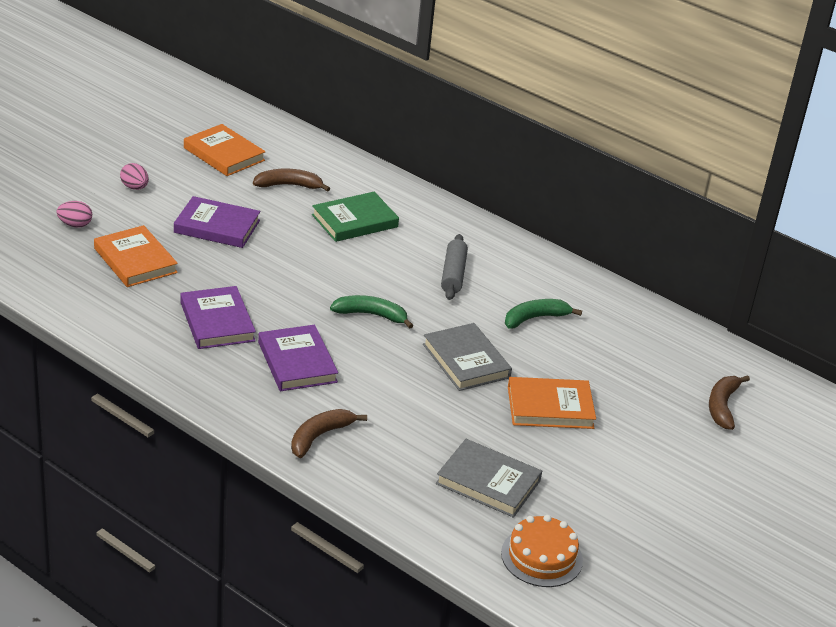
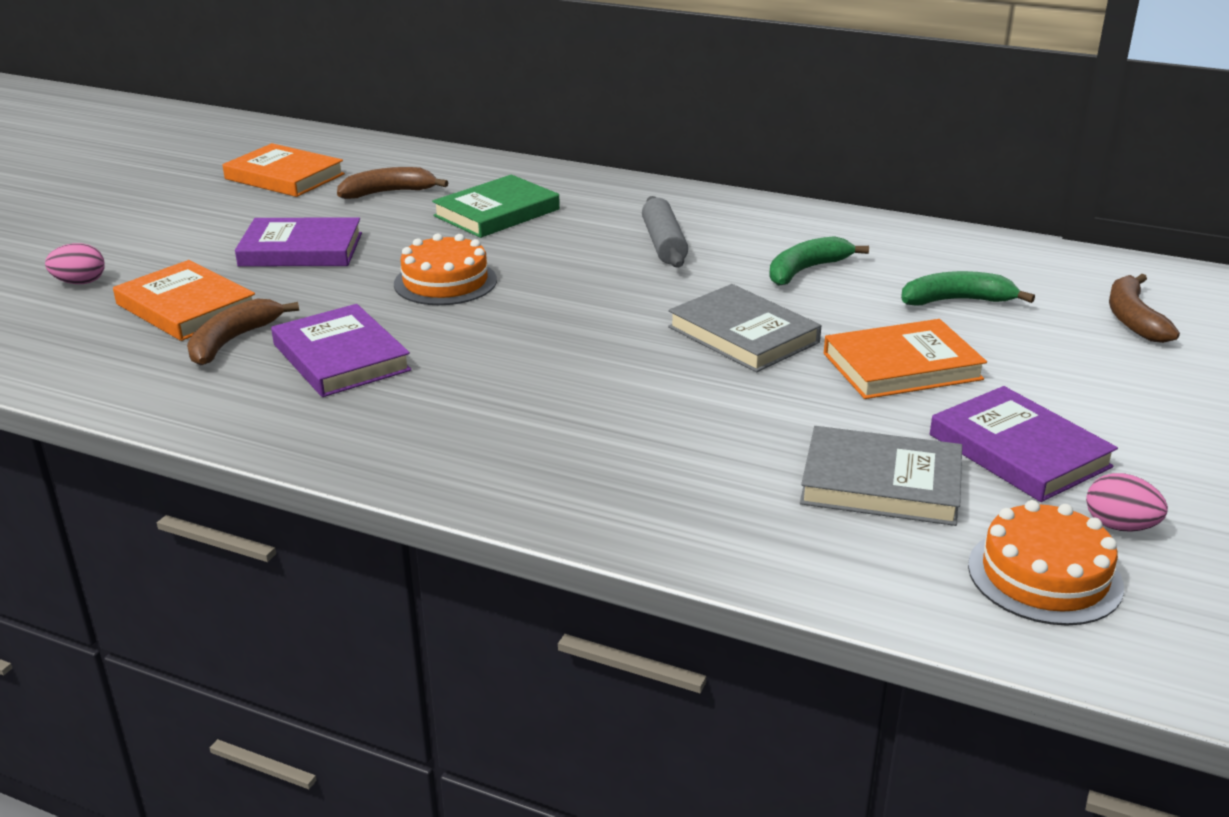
camera: 10 degrees left, 5 degrees down
pink egg [120,163,149,190] -> pink egg moved to [1086,473,1168,532]
purple book [258,325,338,391] -> purple book moved to [930,386,1118,502]
brown banana [291,409,367,458] -> brown banana moved to [187,298,299,365]
green banana [330,295,413,329] -> green banana moved to [901,271,1035,305]
none -> orange cake [394,233,497,305]

